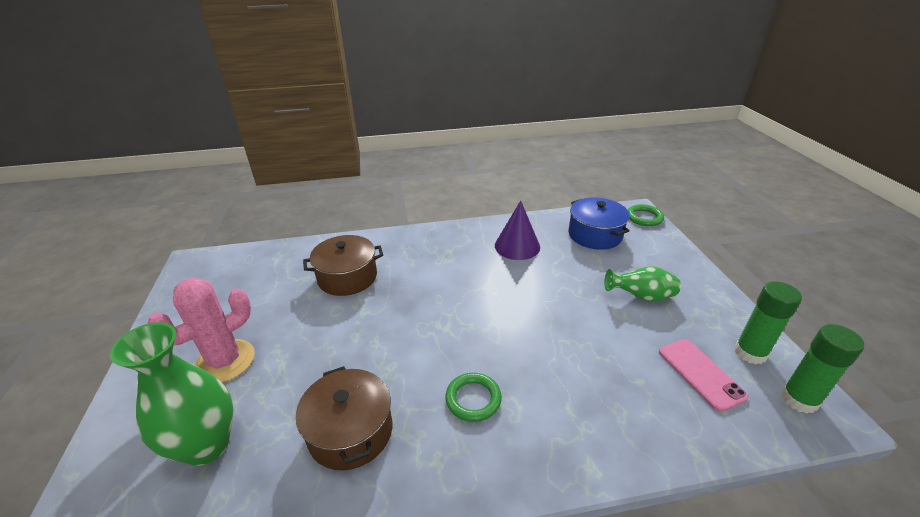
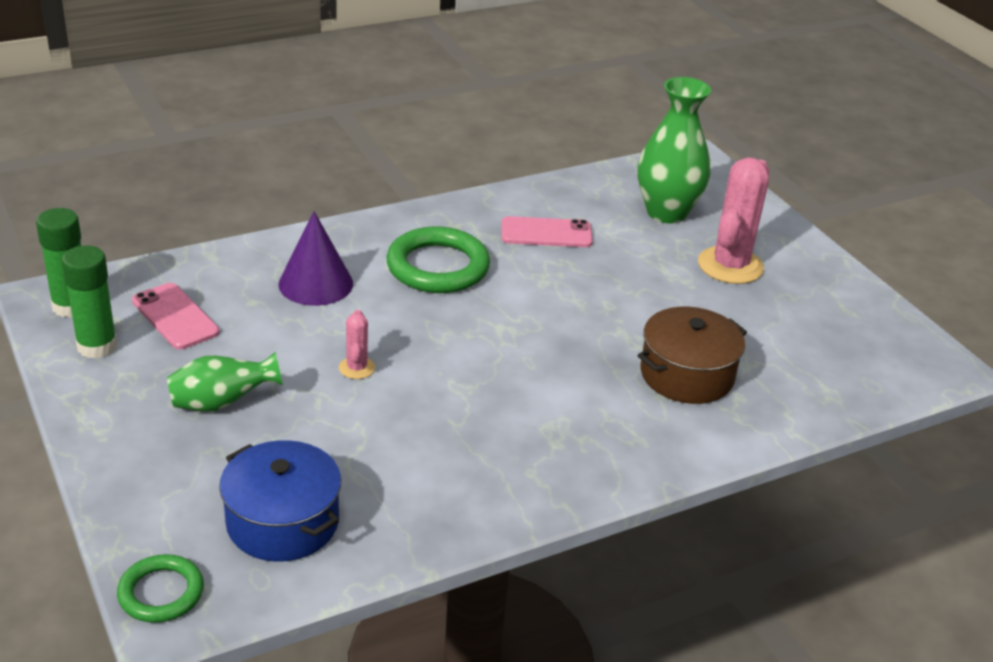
camera: 160 degrees right, 0 degrees up
brown pot [296,366,392,470] -> pink phone [501,216,593,247]
green ring [445,373,502,422] -> green ring [386,226,490,293], size x1.69
purple cone [495,201,540,260] -> purple cone moved to [278,211,353,306]
none -> pink cactus [339,310,375,379]

